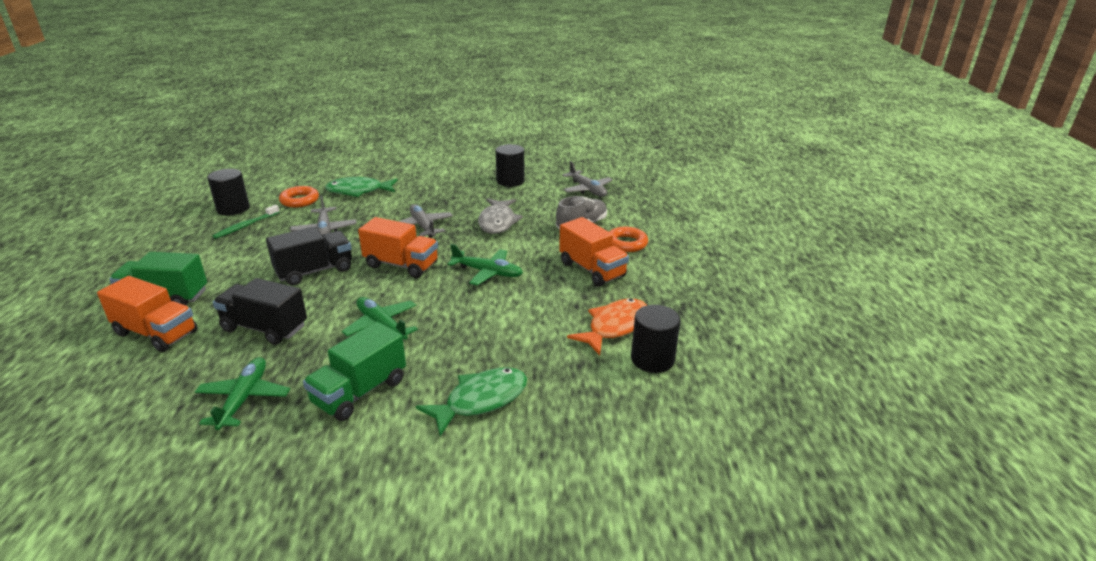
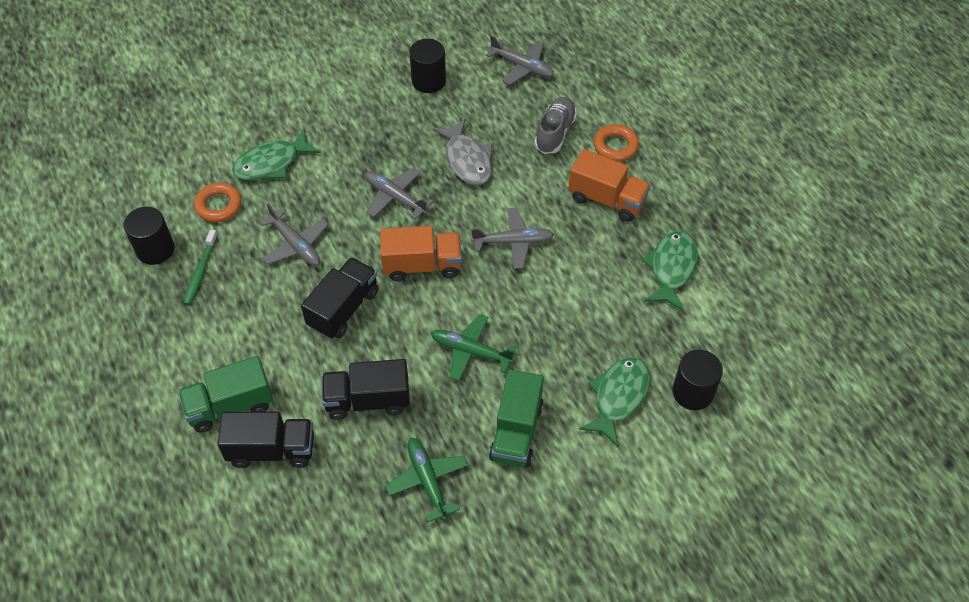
camera: 25 degrees left, 25 degrees up
orange truck [97,276,198,352] -> black truck [217,412,314,468]
green plane [448,244,523,285] -> grey plane [471,208,554,269]
orange fish [567,298,647,355] -> green fish [642,231,698,311]
black cylinder [631,305,681,373] -> black cylinder moved to [672,350,723,410]

